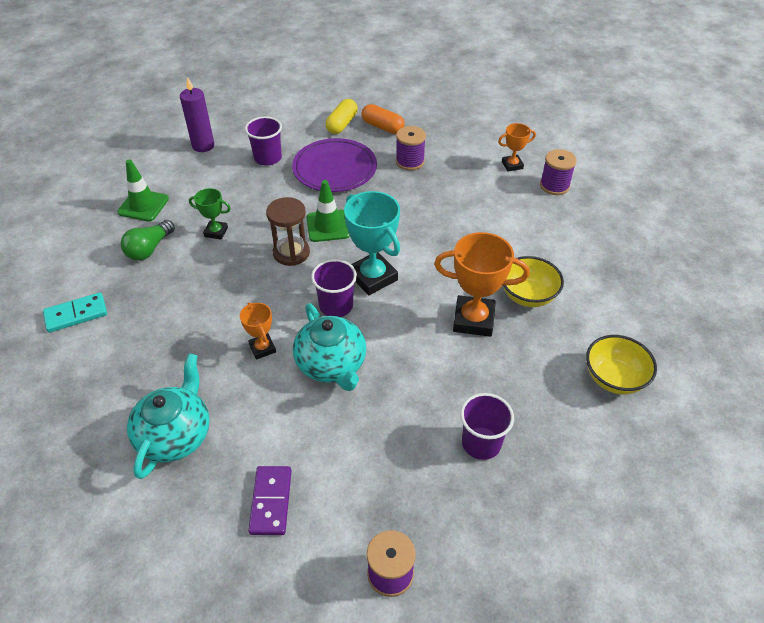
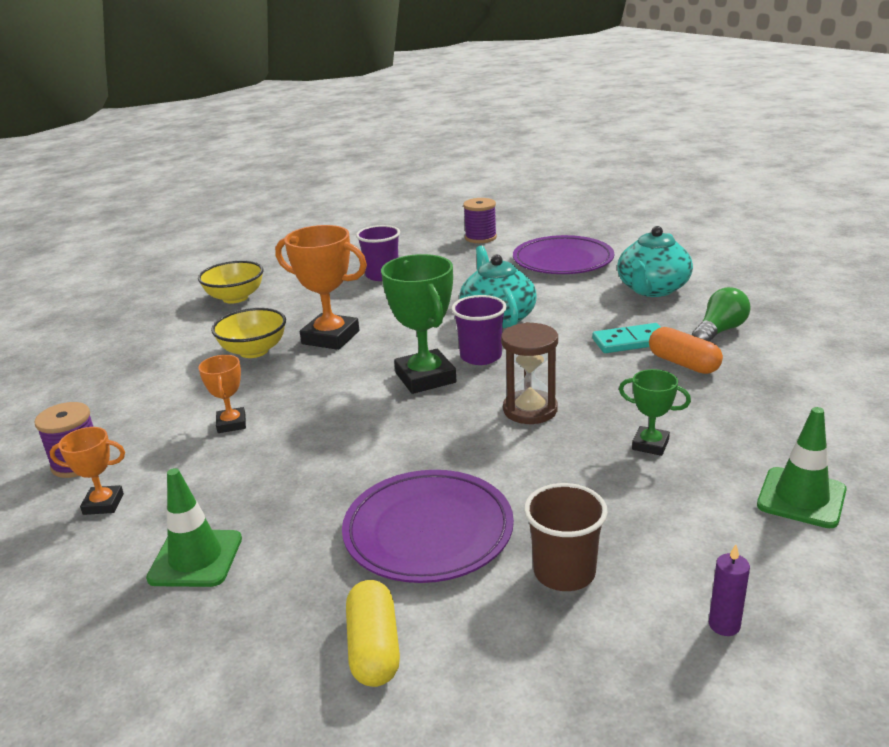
camera: 165 degrees left, 20 degrees down
turquoise domino [43,292,107,333] -> turquoise domino moved to [592,323,661,353]
green light bulb [121,220,175,261] -> green light bulb moved to [692,287,751,342]
purple candle [180,77,214,152] -> purple candle [709,545,750,636], size x0.56
orange trophy [240,302,276,360] -> orange trophy moved to [198,355,246,433]
purple cup [245,116,282,166] -> brown cup [524,483,608,591]
purple domino [248,466,292,535] -> purple plate [513,235,614,274]
green traffic cone [307,180,350,242] -> green traffic cone moved to [146,468,242,587]
yellow capsule [326,99,358,134] -> yellow capsule turned 45 degrees counterclockwise [346,580,400,687]
turquoise trophy [344,191,400,295] -> green trophy [381,254,456,394]
orange capsule [362,104,405,134] -> orange capsule moved to [649,327,723,374]
purple spool [396,126,426,171] -> none

